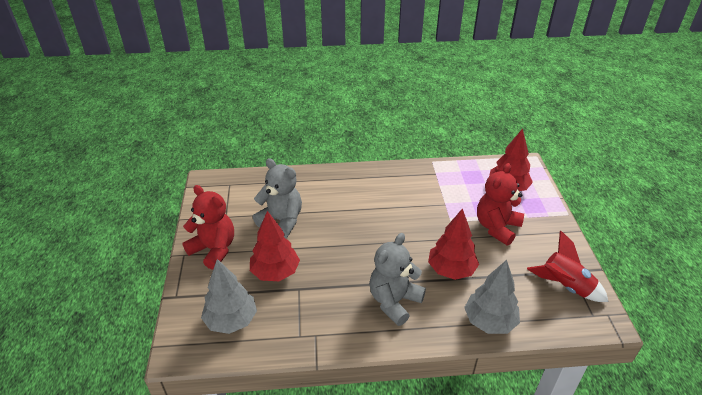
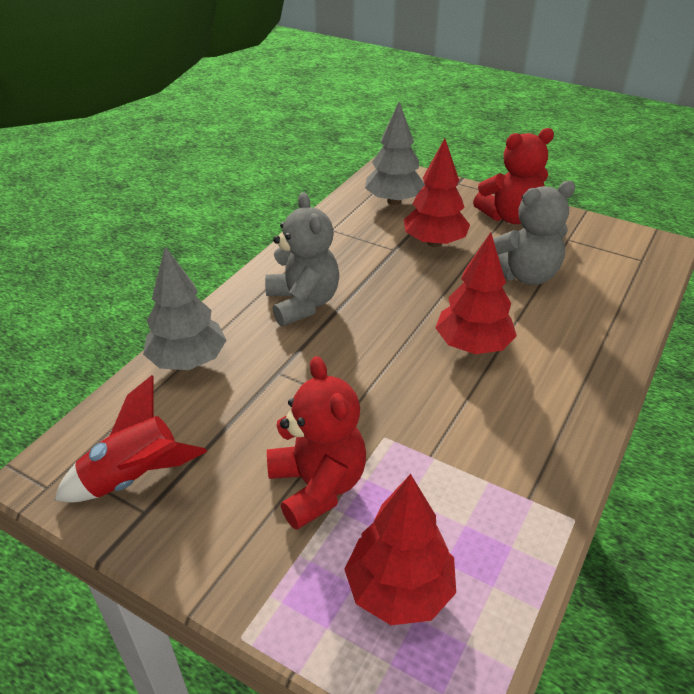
camera: 125 degrees right, 0 degrees up
red tree [428,208,479,280] -> red tree moved to [435,232,517,354]

